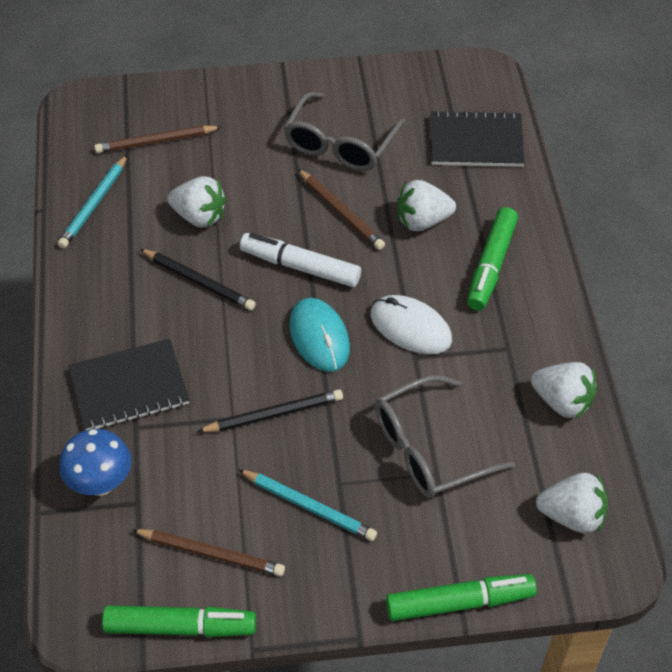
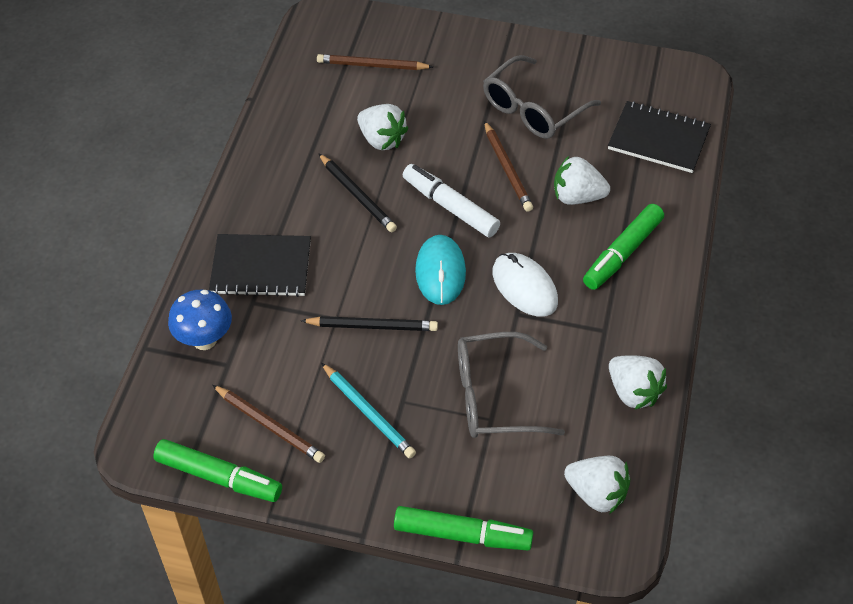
camera: 20 degrees right, 0 degrees up
turquoise pencil [58,154,128,248] -> none

